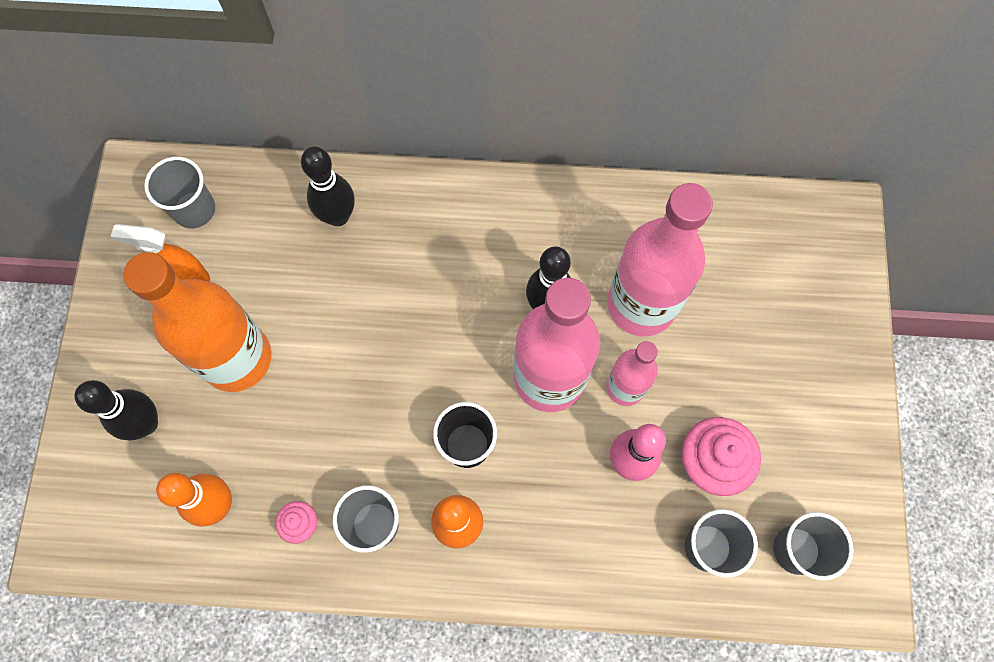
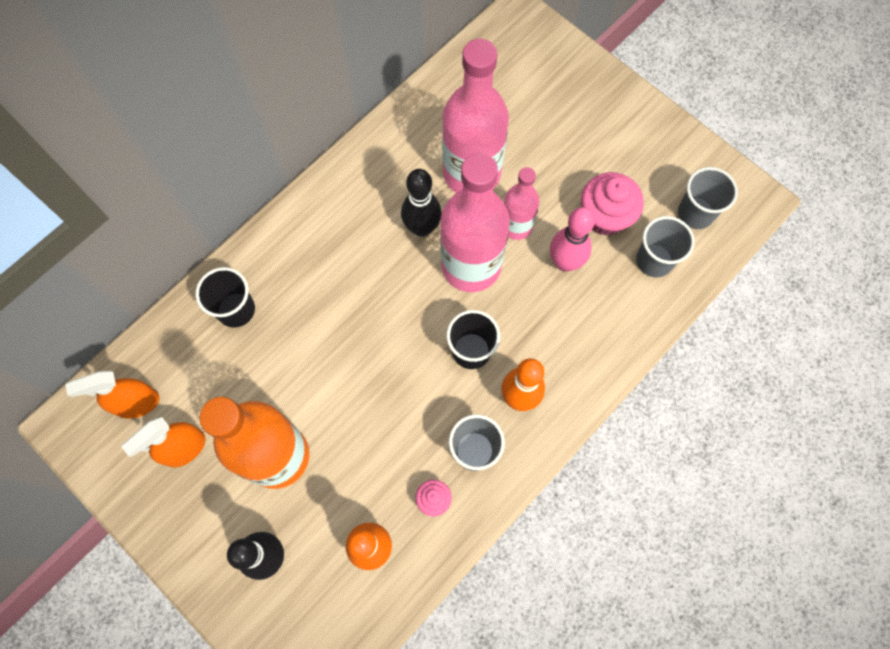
camera: 50 degrees left, 0 degrees up
grey cup [144,157,215,228] -> orange spray bottle [65,371,159,419]
black bowling pin [301,147,355,226] -> black cup [196,267,255,328]

